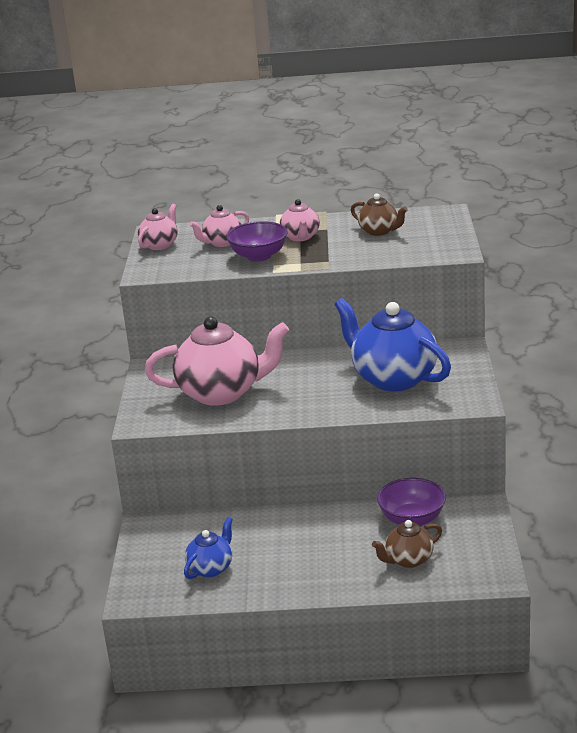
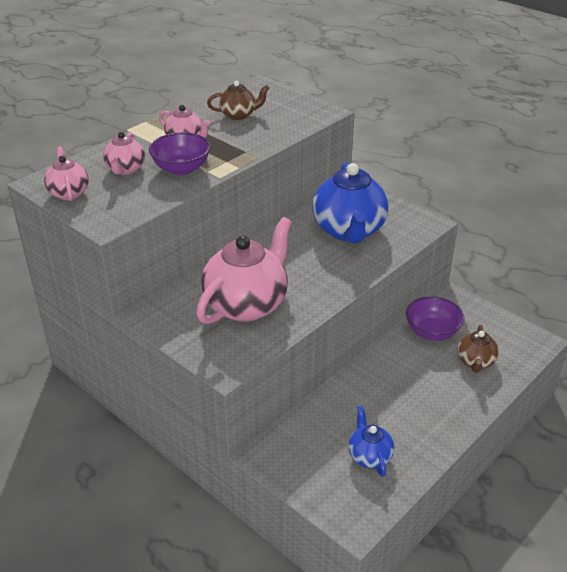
camera: 50 degrees left, 10 degrees up
blue teapot [335,298,451,392] -> blue teapot turned 90 degrees counterclockwise [312,163,389,243]

